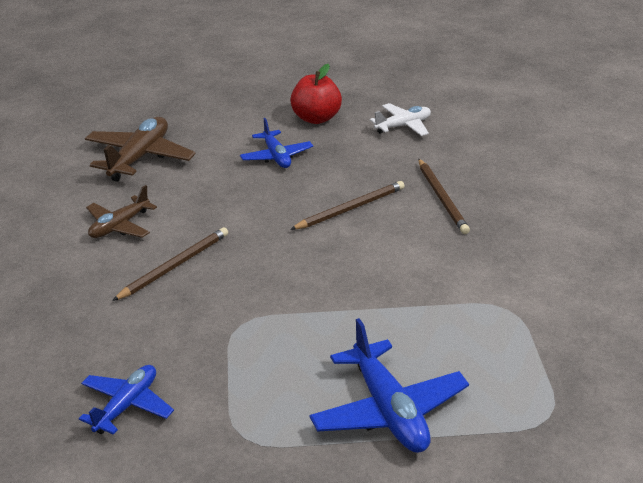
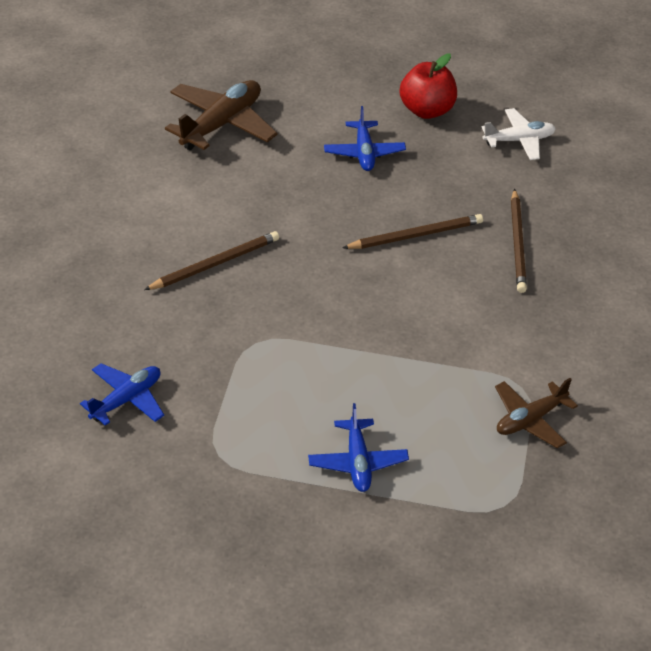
camera: 15 degrees right, 10 degrees up
brown plane [86,185,157,238] -> brown plane moved to [495,378,578,449]
blue plane [309,318,469,453] -> blue plane [308,403,409,492], size x0.64

